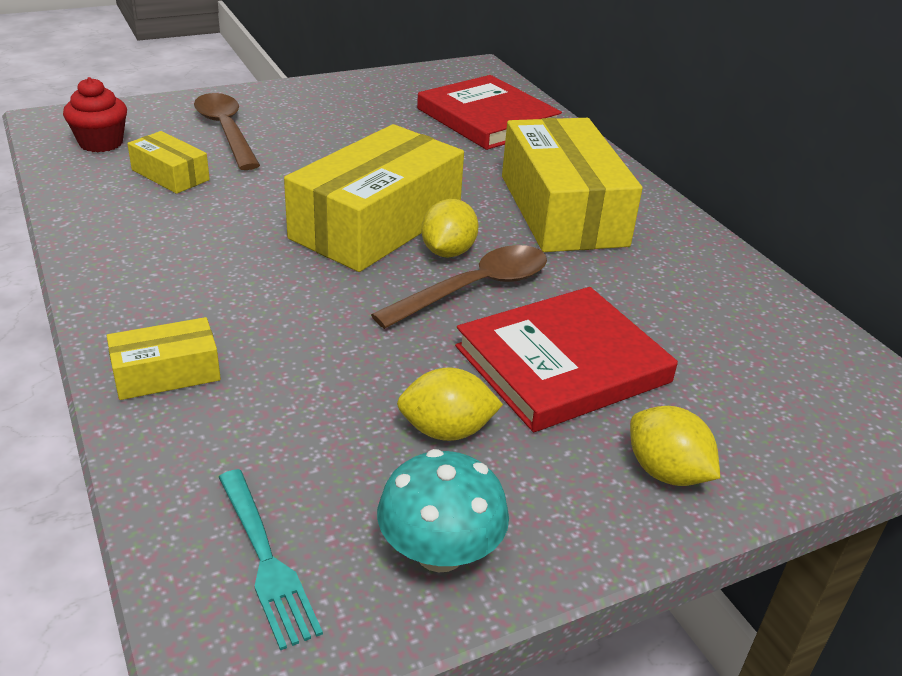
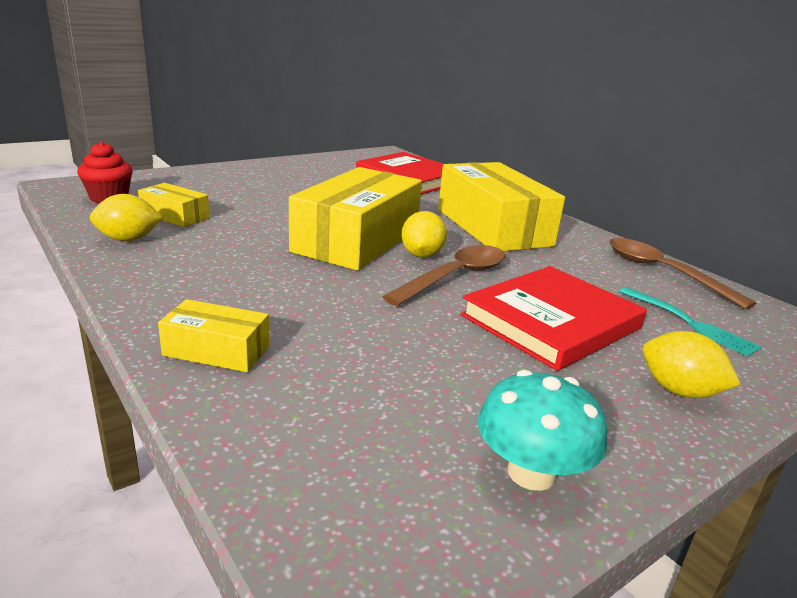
camera: 10 degrees left, 10 degrees down
yellow box [107,317,221,400] -> yellow box turned 45 degrees clockwise [158,299,269,372]
brown spoon [194,93,260,170] -> brown spoon moved to [609,238,756,310]
turquoise fork [219,469,323,650] -> turquoise fork moved to [619,287,762,357]
yellow lemon [397,367,503,441] -> yellow lemon moved to [90,194,163,241]

